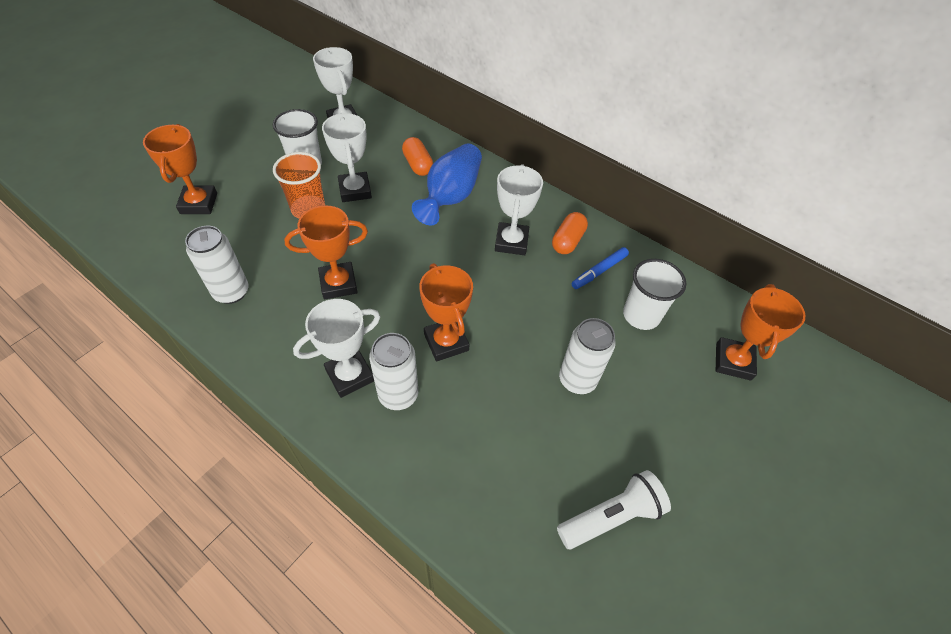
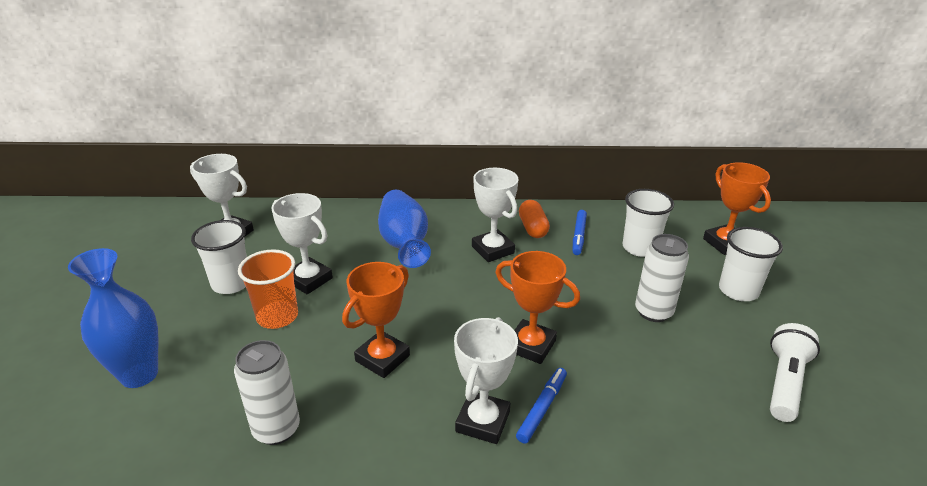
camera: 35 degrees left, 20 degrees down
orange trophy [143,124,217,214] -> blue vase [68,248,159,388]
white can [369,333,418,410] -> blue marker [516,368,567,444]
orange capsule [402,137,433,176] -> none
none -> white cup [719,227,783,301]

